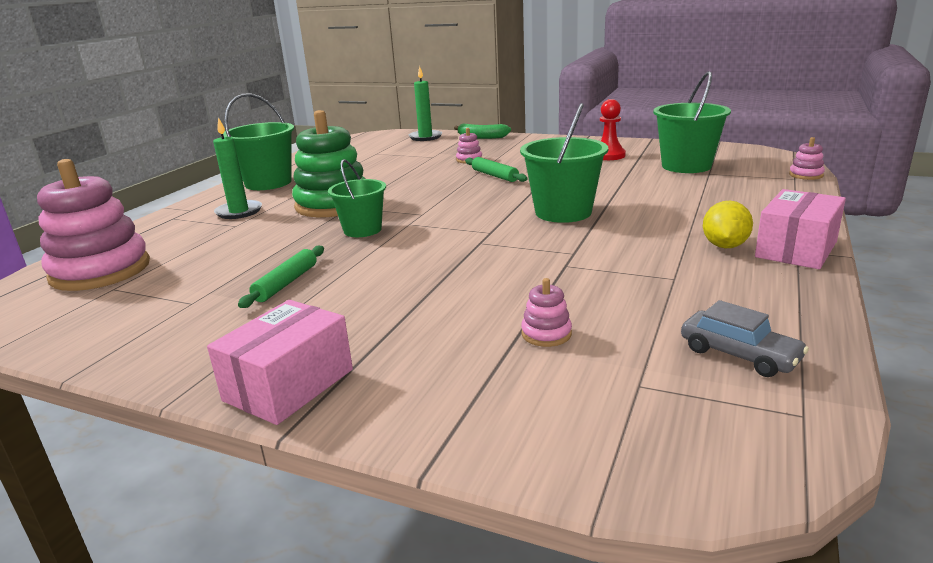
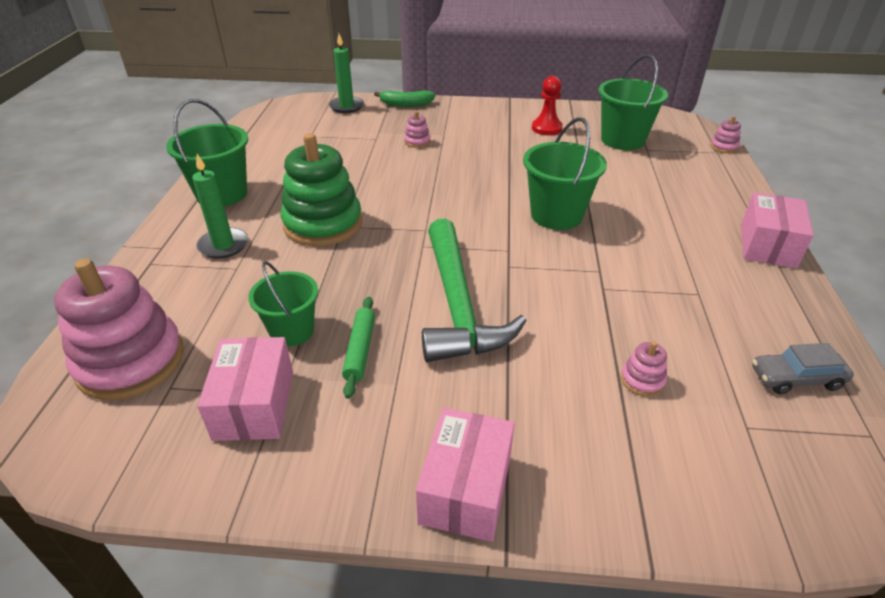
camera: 20 degrees left, 15 degrees up
green bucket [328,159,386,237] -> green bucket moved to [248,261,318,347]
green rolling pin [465,157,527,182] -> none
grey car [681,300,809,377] -> grey car turned 150 degrees clockwise [752,343,854,394]
yellow lemon [703,201,753,248] -> none
none -> pink box [197,337,293,441]
none -> green hammer [422,218,527,362]

